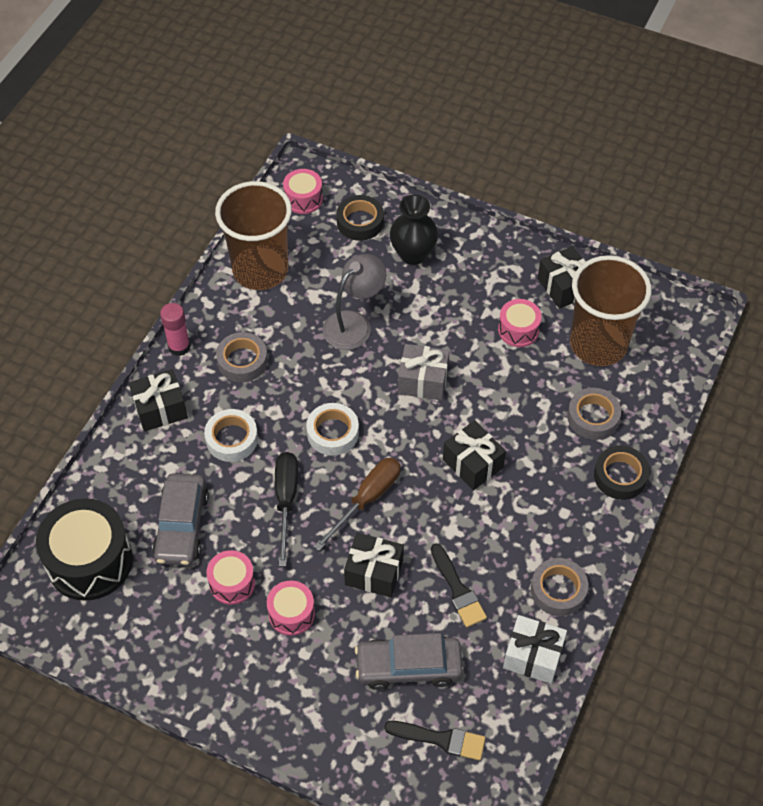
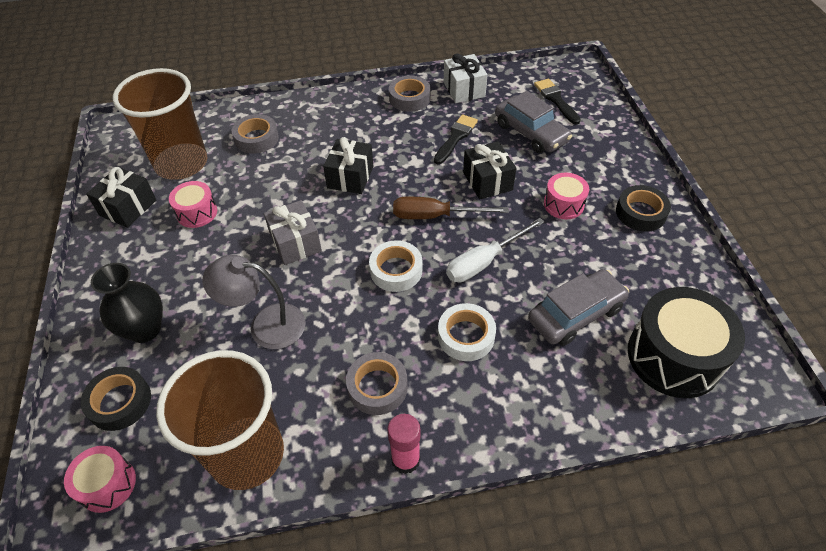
camera: 125 degrees left, 5 degrees down
black gift [129,369,188,432] -> none
pink drum [206,550,255,605] -> none
black screwdriver [275,452,298,566] -> white screwdriver [446,218,544,282]
black tape [594,446,650,500] -> black tape moved to [616,185,671,232]

